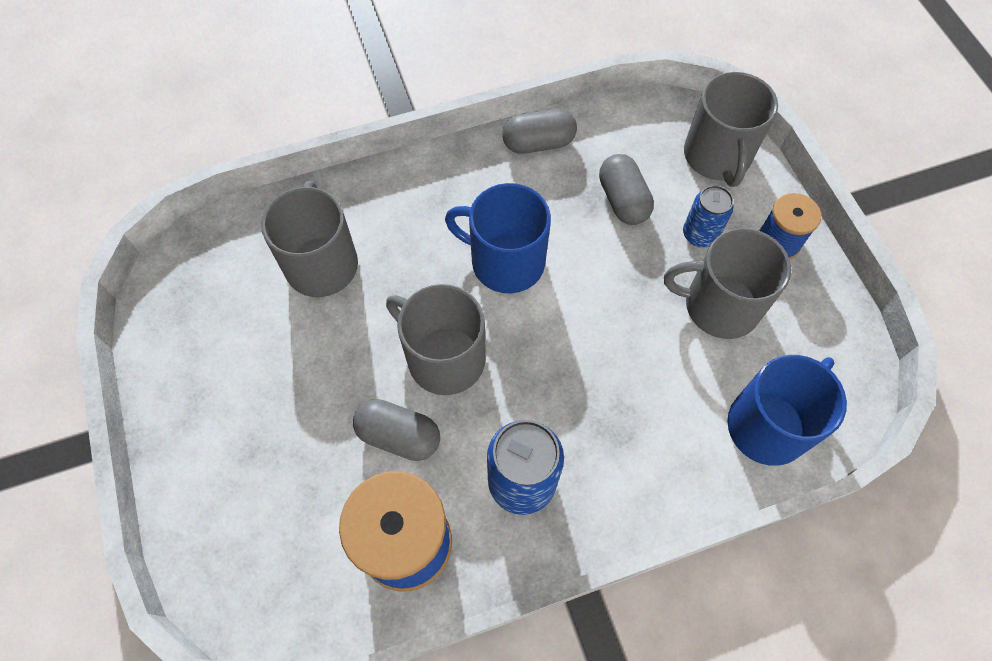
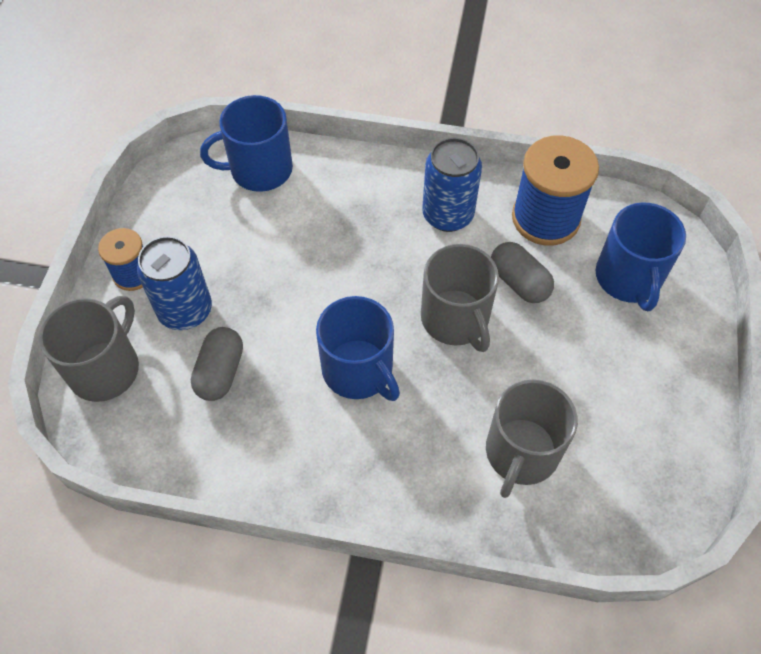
camera: 150 degrees left, 5 degrees down
grey capsule [502,109,577,154] -> none
grey mug [664,228,792,339] -> none
blue can [683,185,734,247] -> blue can [137,236,212,330], size x1.60
none -> blue mug [596,202,686,311]

